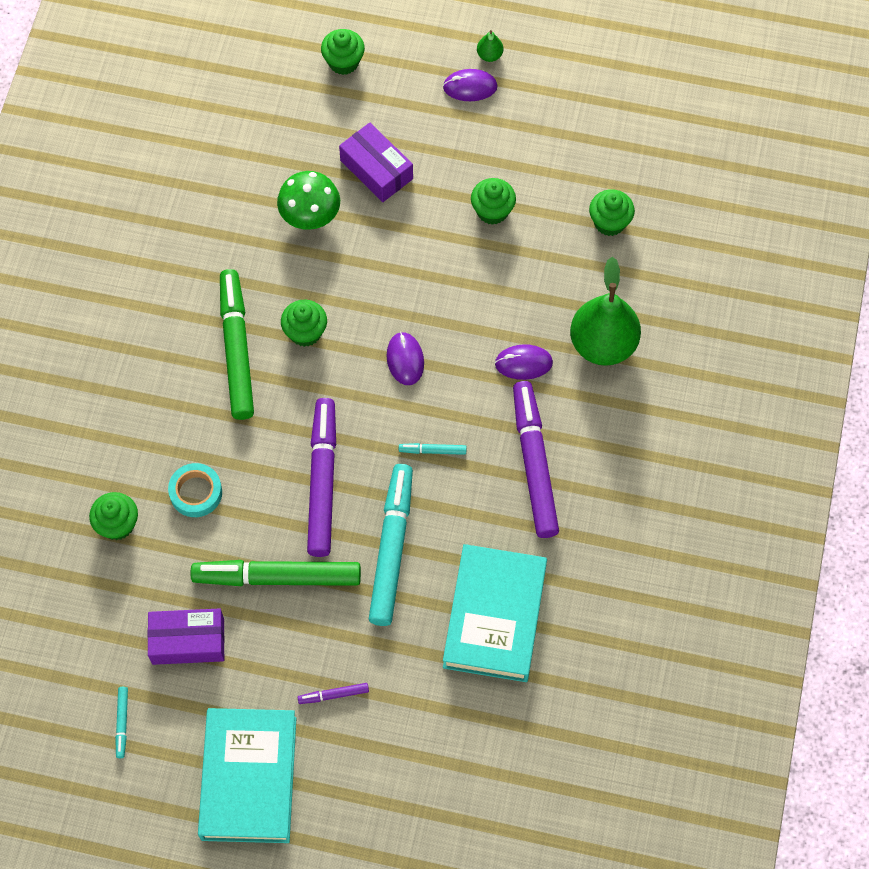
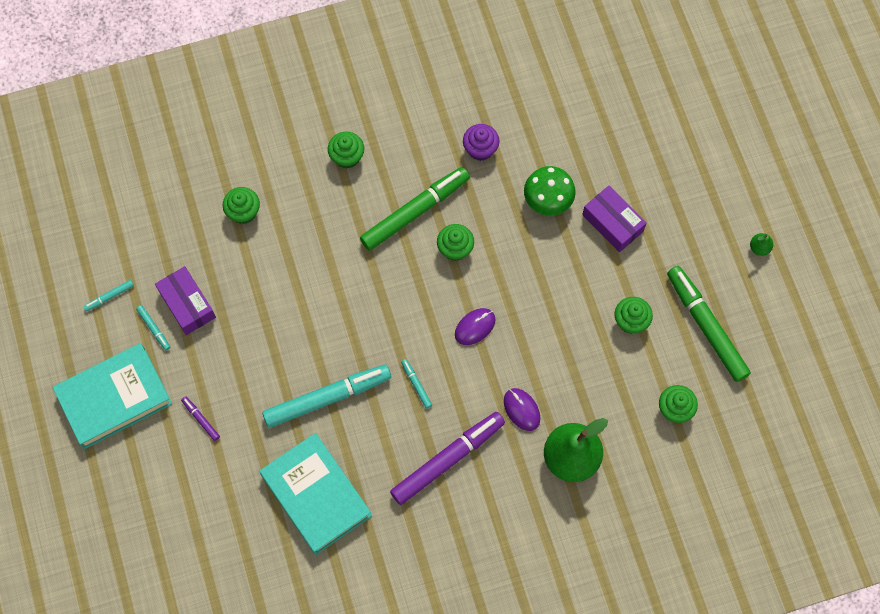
camera: 60 degrees right, 5 degrees up
turquoise tape [168,463,222,517] -> none
green marker [191,560,361,586] -> green marker moved to [667,266,751,382]
purple marker [307,398,336,557] -> none
green cupcake [321,29,365,75] -> green cupcake moved to [328,132,364,169]
purple box [339,123,413,202] -> purple box turned 60 degrees counterclockwise [582,186,647,252]
purple mouse [443,69,498,101] -> none
turquoise book [443,544,547,682] -> turquoise book turned 75 degrees clockwise [259,433,372,555]
none -> turquoise marker [136,305,170,351]
none -> purple cupcake [463,124,499,161]

